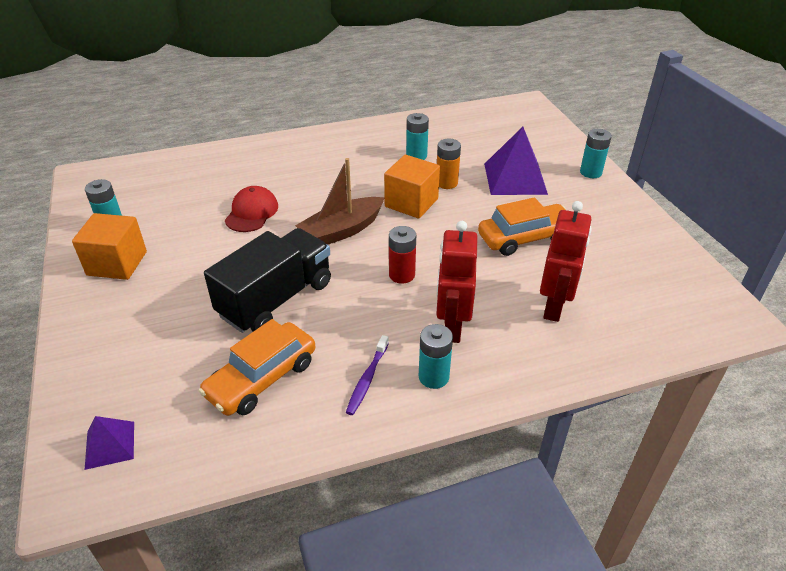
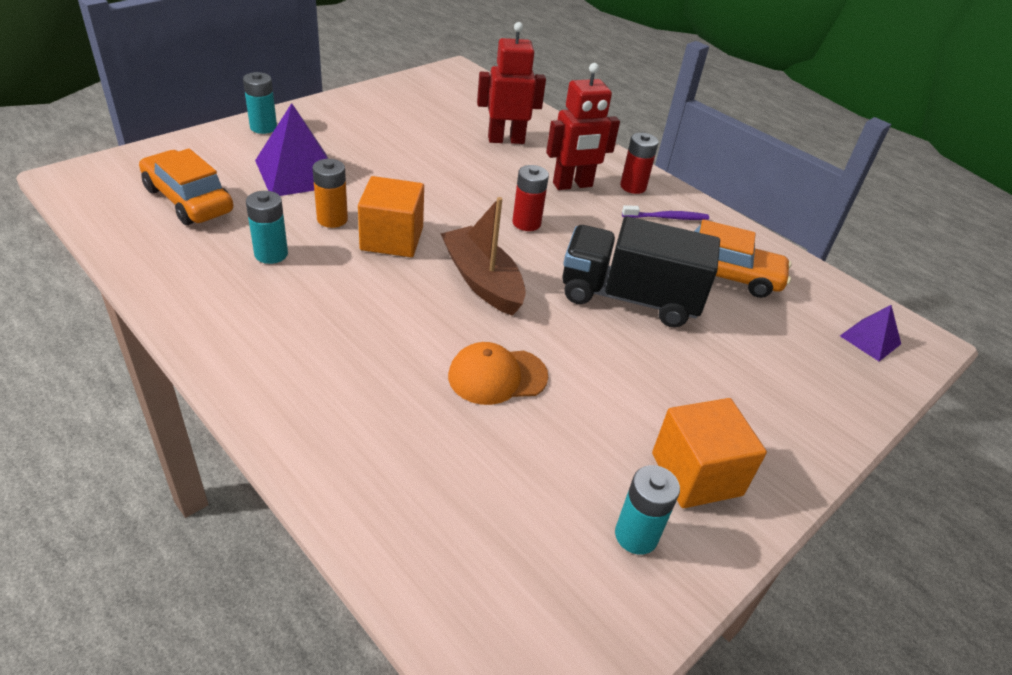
camera: 120 degrees left, 0 degrees up
red cap [225,186,278,232] -> orange cap [448,342,548,405]
brown boat [295,158,385,245] -> brown boat turned 150 degrees counterclockwise [441,197,526,316]
turquoise battery [419,324,453,389] -> red battery [620,133,659,194]
orange car [478,197,566,256] -> orange car moved to [139,148,233,225]

